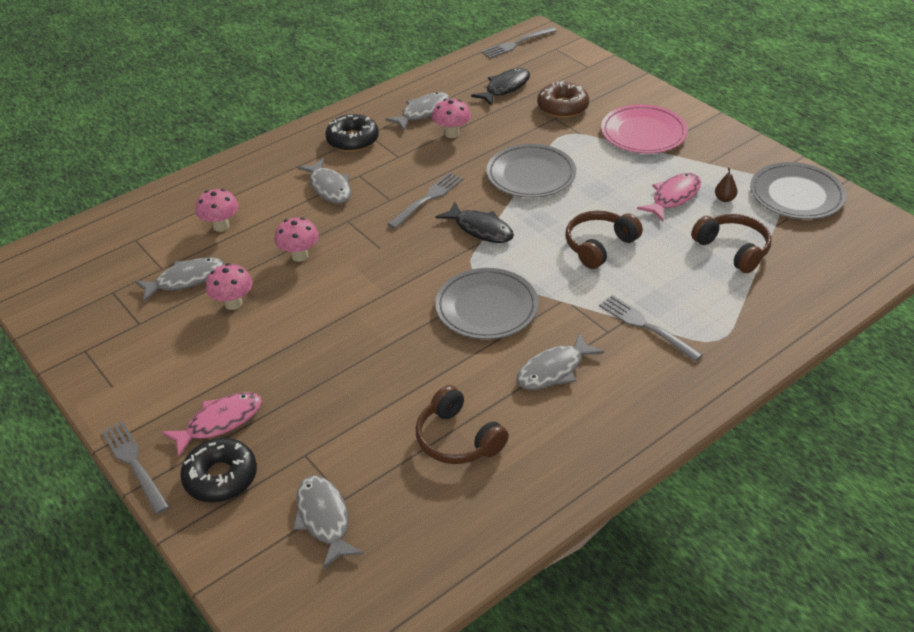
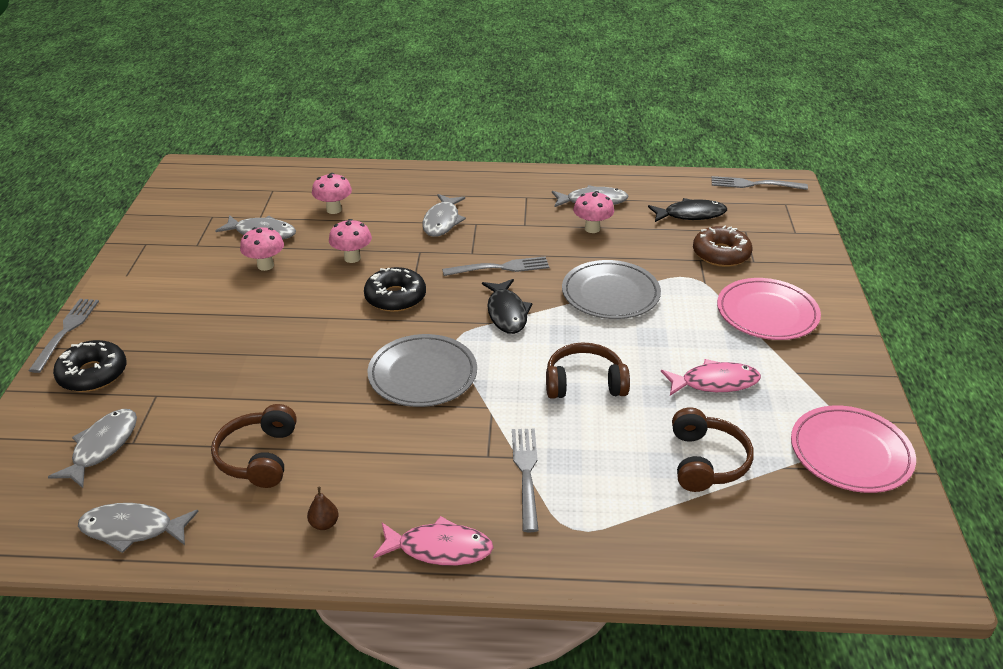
camera: 40 degrees right, 5 degrees down
pink fish [162,392,262,458] -> pink fish moved to [373,516,493,566]
black donut [325,114,379,152] -> black donut moved to [364,267,426,312]
grey fish [517,332,604,390] -> grey fish moved to [78,503,199,553]
brown pear [715,168,738,202] -> brown pear moved to [307,487,339,530]
grey plate [750,162,846,219] -> pink plate [791,406,916,493]

